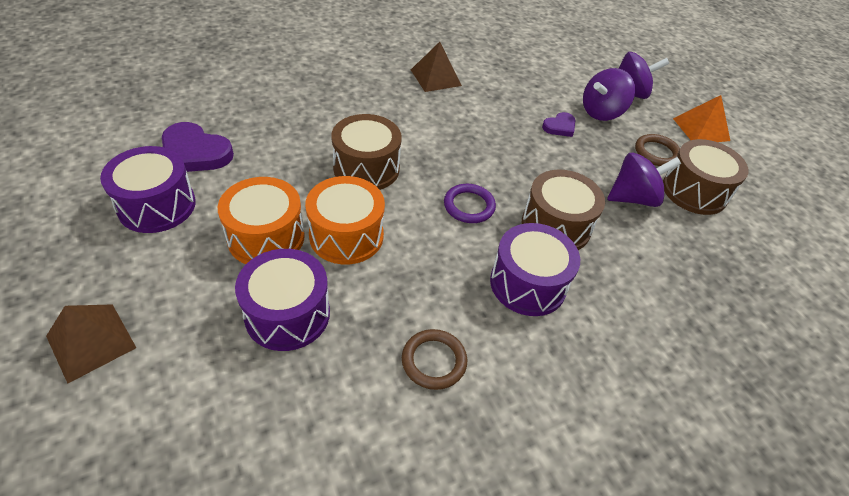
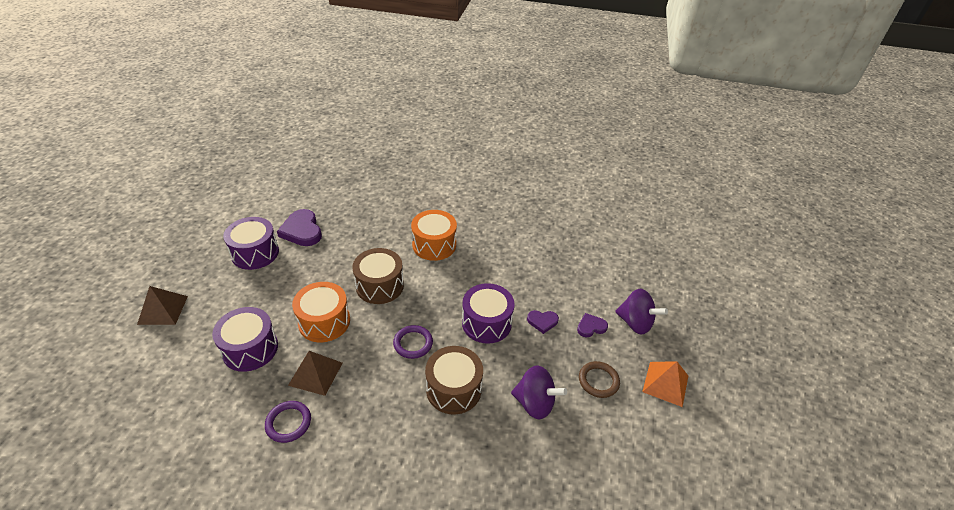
camera: 40 degrees right, 5 degrees down
orange drum [218,177,305,264] -> orange drum moved to [411,210,457,261]
brown ring [402,329,467,390] -> purple ring [265,401,311,443]
brown pyramid [411,42,462,92] -> brown pyramid moved to [288,351,343,396]
purple drum [490,223,580,316] -> purple drum moved to [462,283,514,344]
purple spinning top [583,68,635,121] -> purple heart [577,313,608,337]
brown drum [663,139,749,215] -> none

